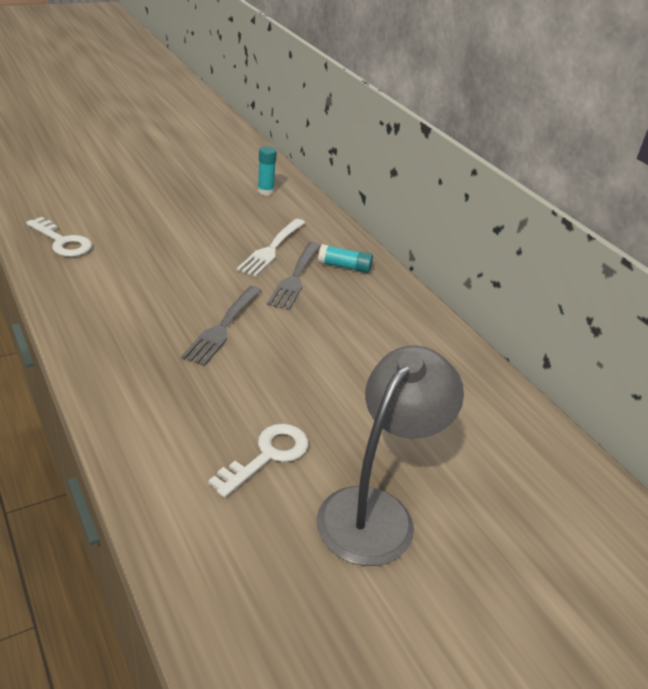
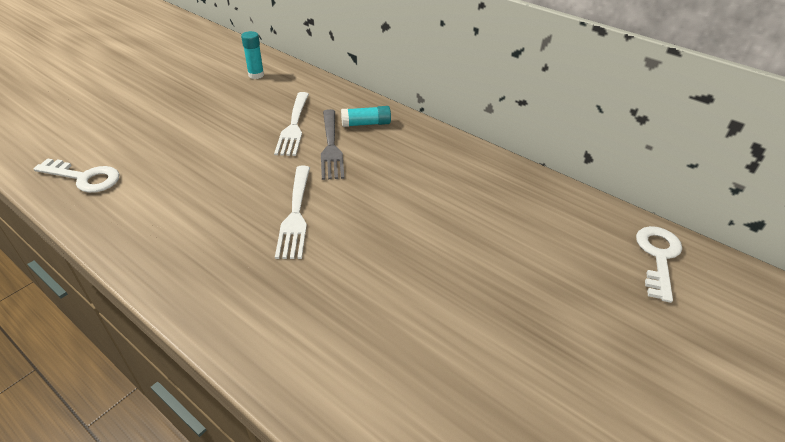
camera: 20 degrees left, 5 degrees up
grey fork [181,286,262,366] -> white fork [275,166,310,259]
white key [208,424,308,498] -> white key moved to [636,226,682,303]
grey lamp [317,346,464,566] -> none

